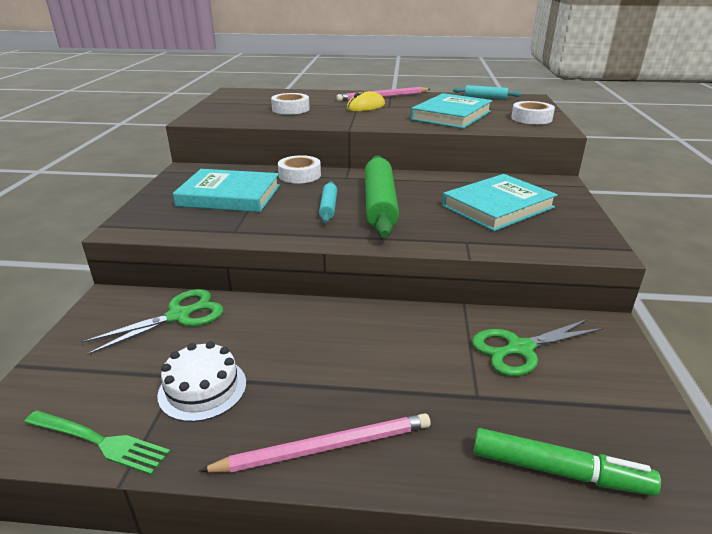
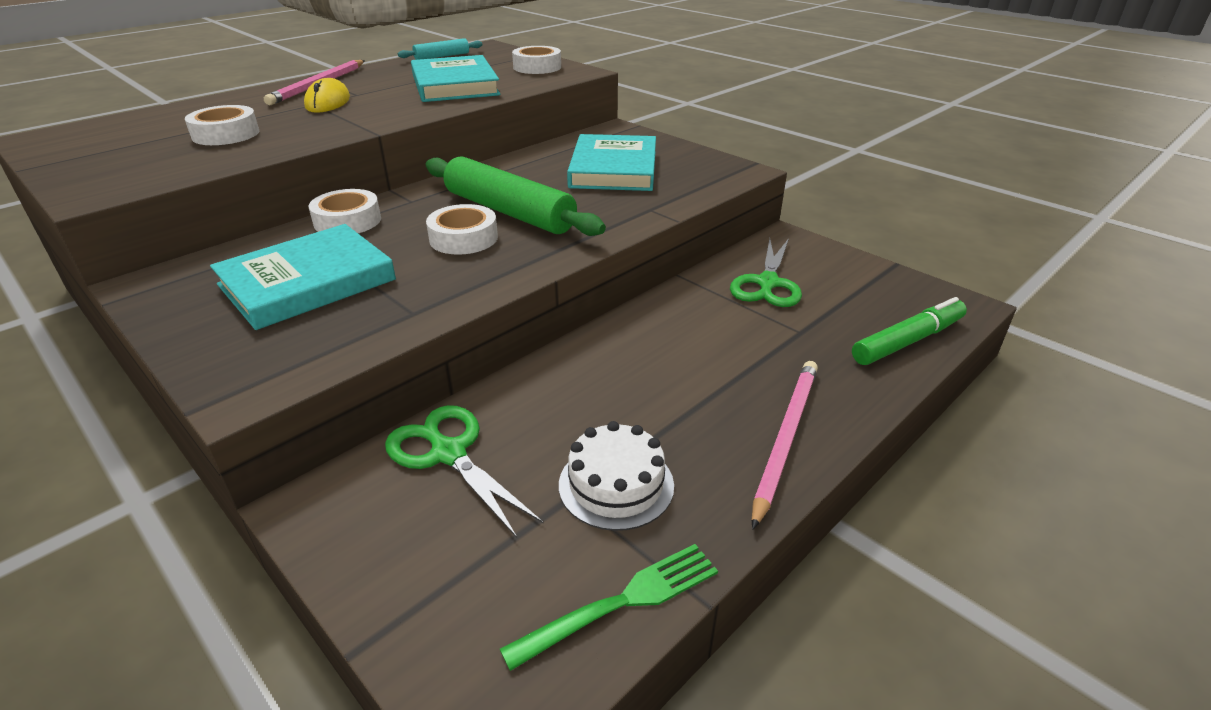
camera: 50 degrees left, 5 degrees up
green scissors [81,289,223,355] -> green scissors turned 45 degrees counterclockwise [385,405,543,538]
turquoise rolling pin [319,181,337,223] -> white tape [426,204,498,255]

